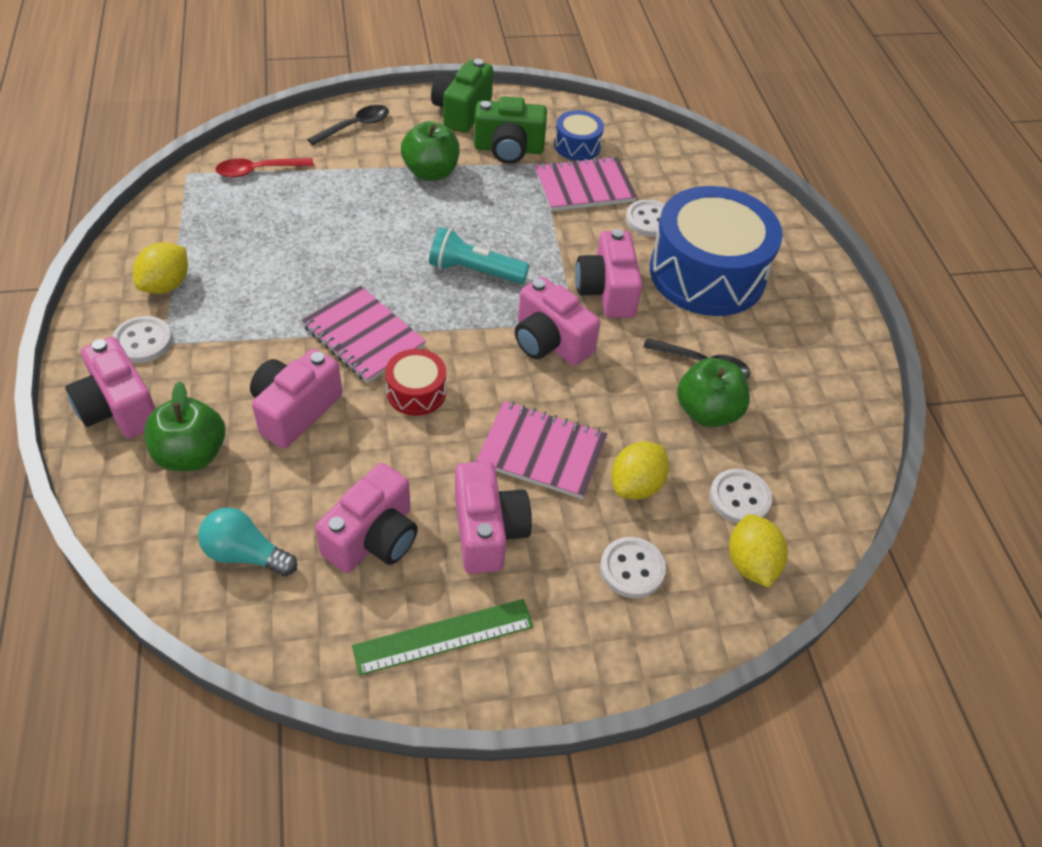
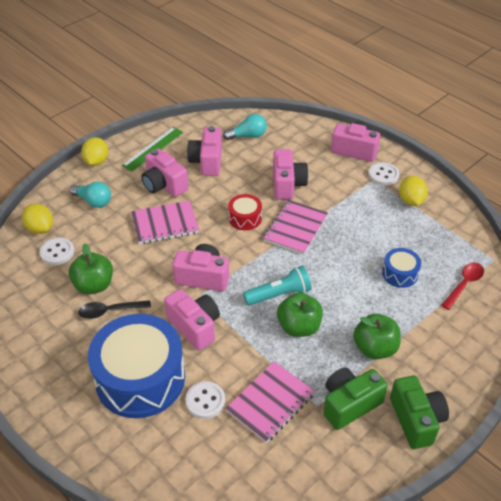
camera: 150 degrees right, 5 degrees down
green apple [144,381,225,471] -> green apple moved to [277,293,323,337]
pink notebook [302,286,426,383] -> pink notebook turned 75 degrees counterclockwise [264,200,328,255]
black spoon [307,105,389,145] -> none
blue drum [554,110,604,161] -> blue drum moved to [382,248,421,288]
white button [600,537,666,598] -> turquoise light bulb [69,182,111,208]
yellow lemon [611,442,669,500] -> yellow lemon moved to [81,137,108,166]

